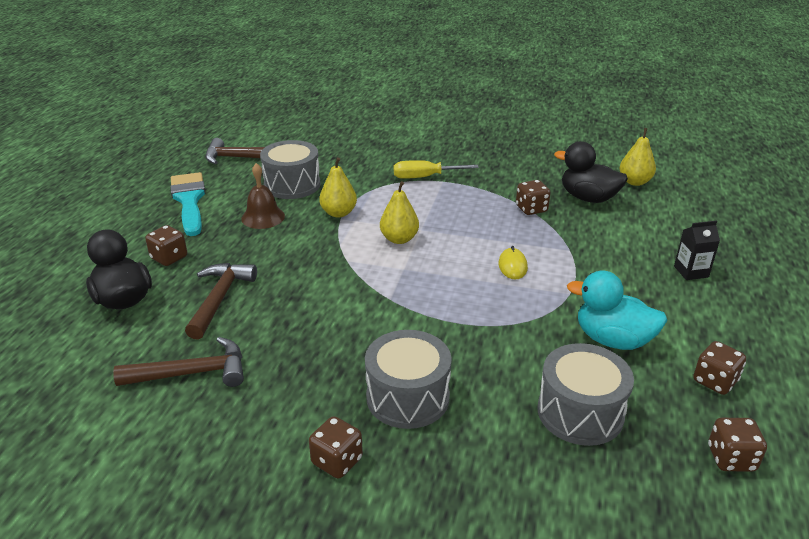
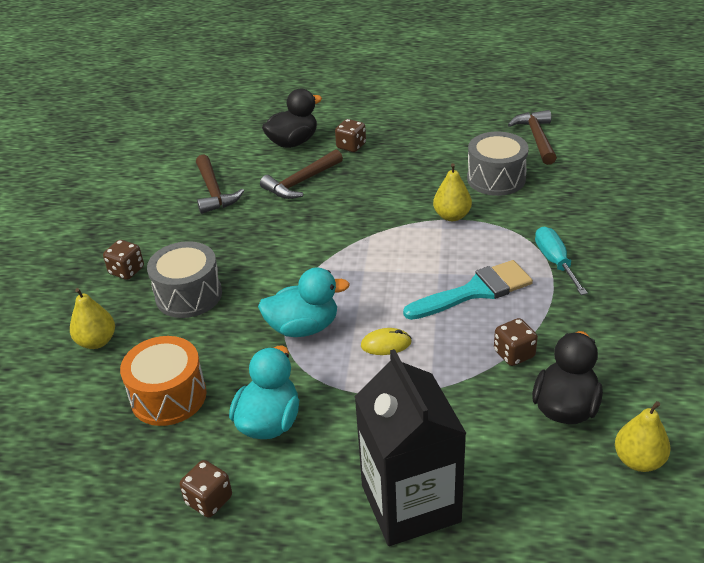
camera: 85 degrees right, 5 degrees up
turquoise brush [170,172,206,236] -> turquoise brush moved to [403,260,533,320]
brown hammer [185,263,257,340] -> brown hammer turned 135 degrees clockwise [260,149,343,199]
brown bell [241,163,285,229] -> none
yellow pear [380,181,419,244] -> yellow pear moved to [70,288,115,349]
yellow screwdriver [394,160,479,179] -> turquoise screwdriver [535,227,588,295]
grey drum [538,343,634,446] -> orange drum [120,336,207,426]
black carton [674,220,720,280] -> black carton [354,349,466,546], size x2.41
brown dice [708,418,767,471] -> none
none -> turquoise duck [258,267,350,337]

